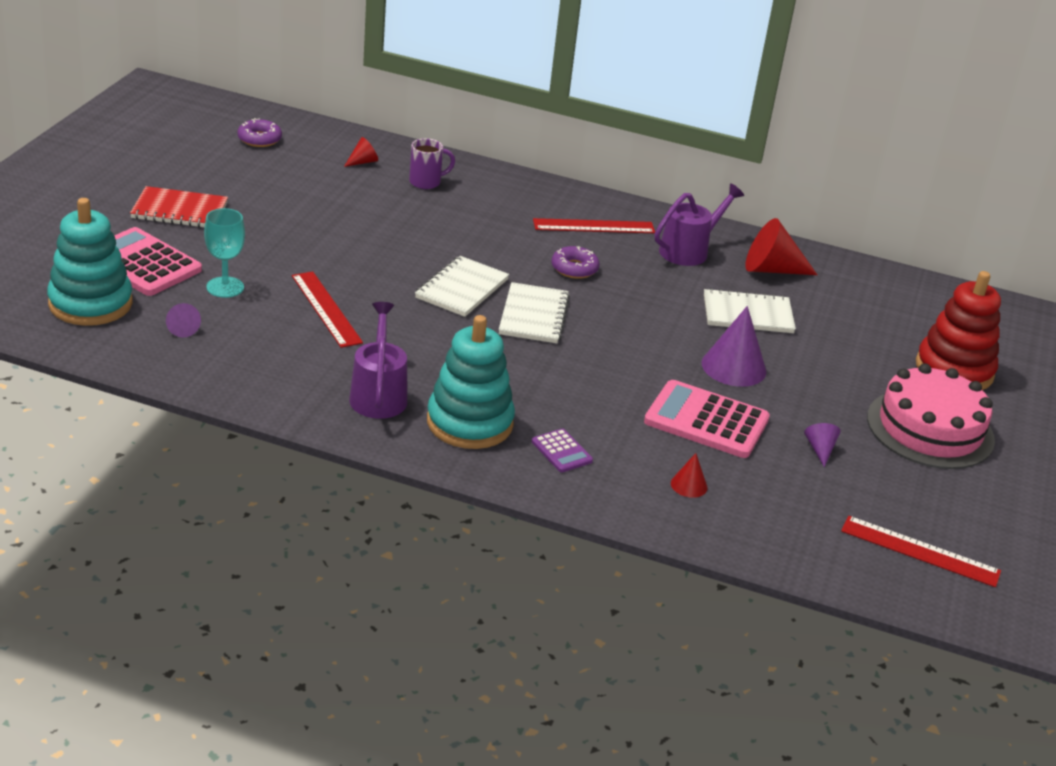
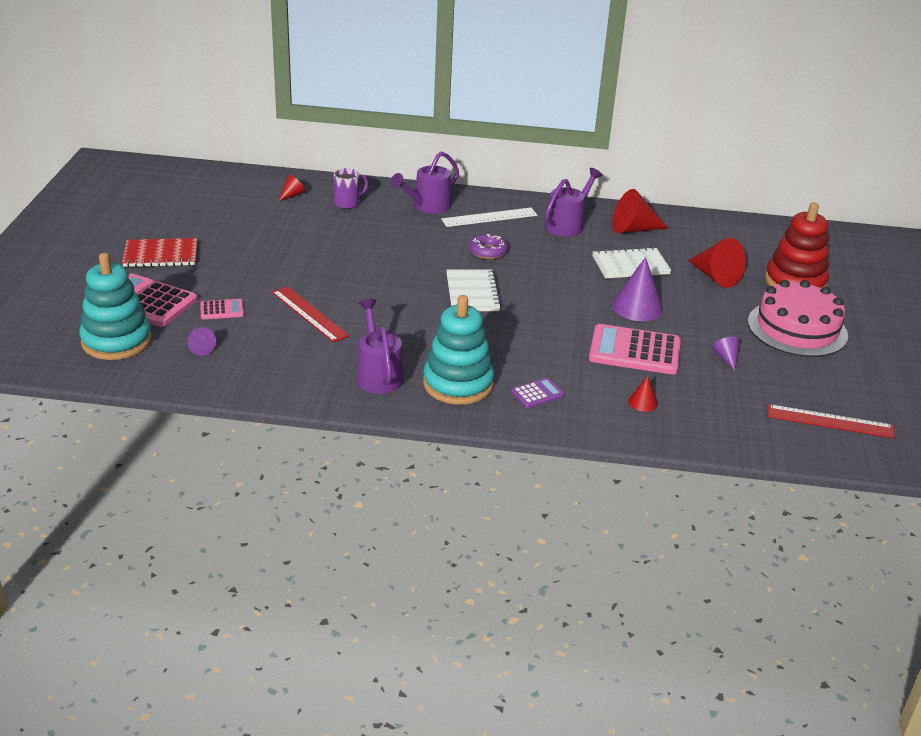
camera: 10 degrees left, 0 degrees up
turquoise goblet [204,208,245,298] -> pink calculator [200,299,244,319]
purple donut [238,118,282,147] -> none
white notebook [415,256,509,317] -> none
purple calculator [532,428,593,472] -> purple calculator turned 75 degrees counterclockwise [511,378,564,408]
red ruler [533,218,655,233] -> white ruler [441,208,537,227]
none -> purple watering can [391,151,459,214]
none -> red cone [688,238,746,288]

